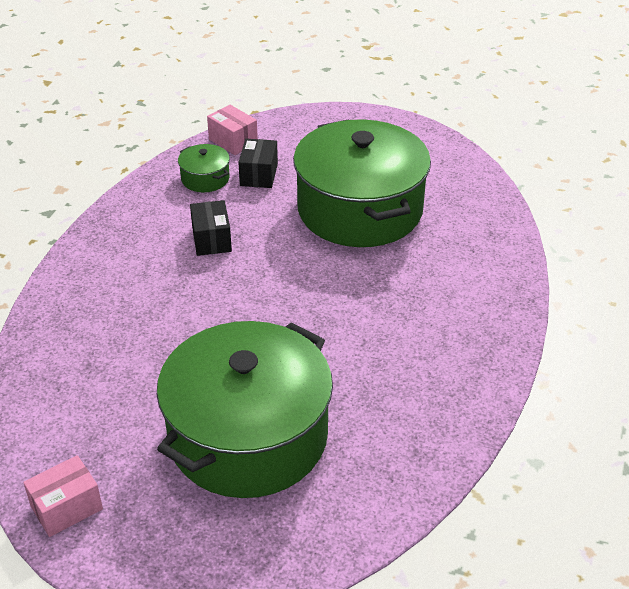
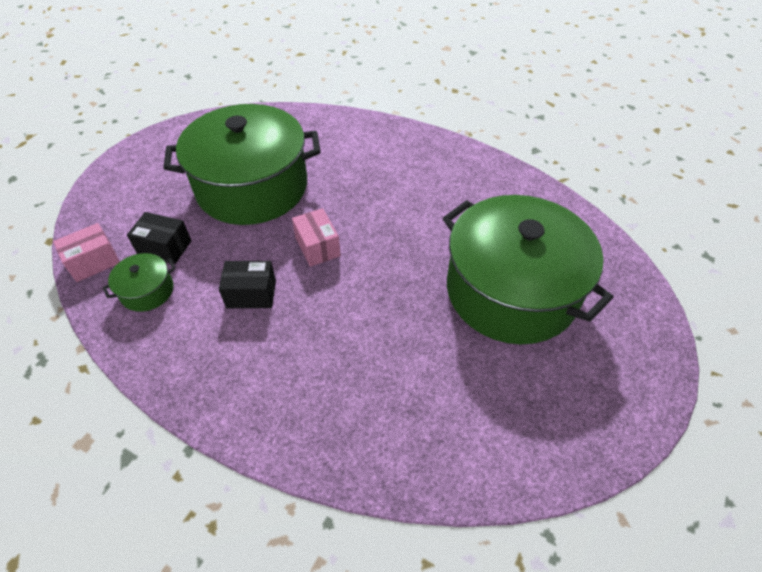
camera: 80 degrees left, 10 degrees up
pink box [23,455,103,537] -> pink box moved to [292,208,341,267]

